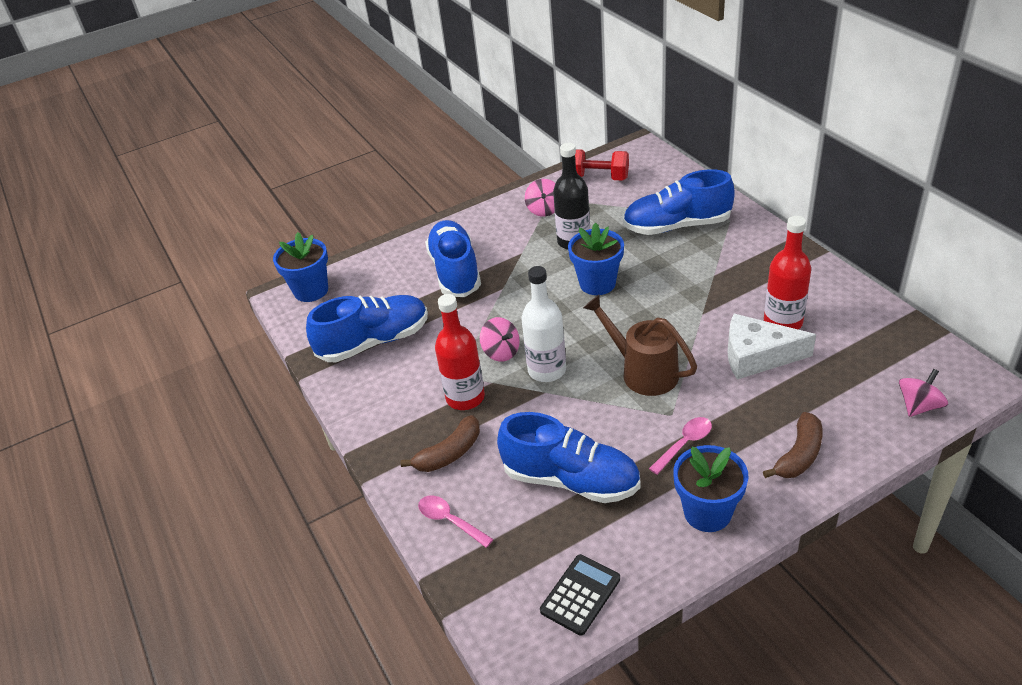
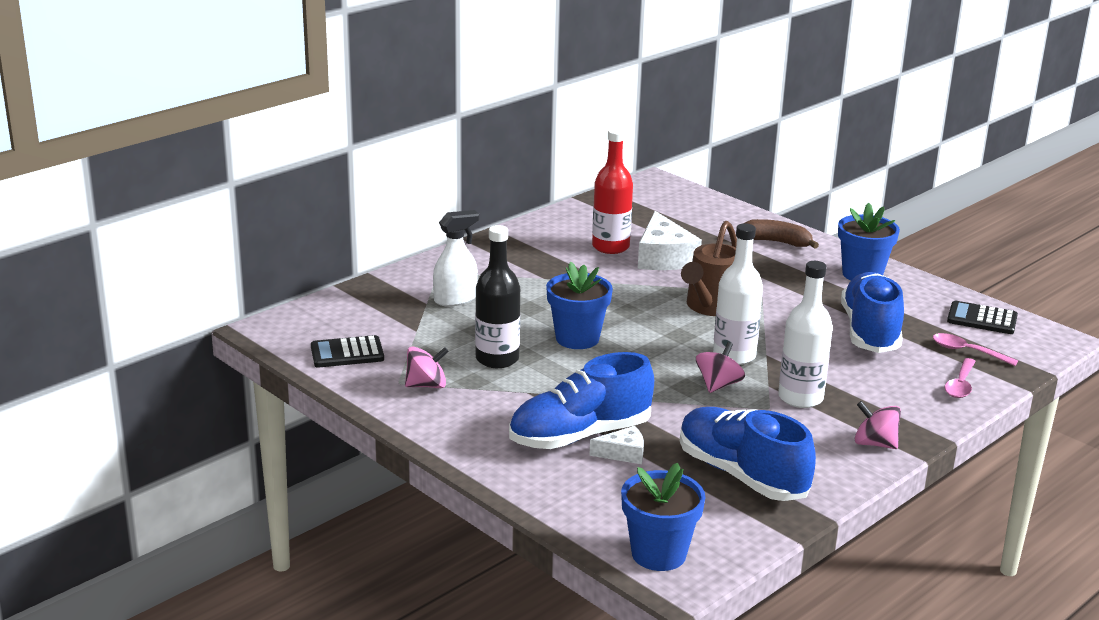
camera: 110 degrees left, 15 degrees down
brown banana [401,415,480,472] -> none
red bottle [435,294,485,410] -> white bottle [778,261,833,408]
red dumbbell [575,149,629,181] -> black calculator [311,335,384,368]
blue shoe [623,169,735,235] -> white spray bottle [433,210,479,307]
pink spoon [649,417,712,475] -> pink spoon moved to [933,333,1018,366]
pink spinning top [899,369,948,417] -> pink spinning top moved to [854,401,901,449]
none -> white cheese [589,426,644,464]

